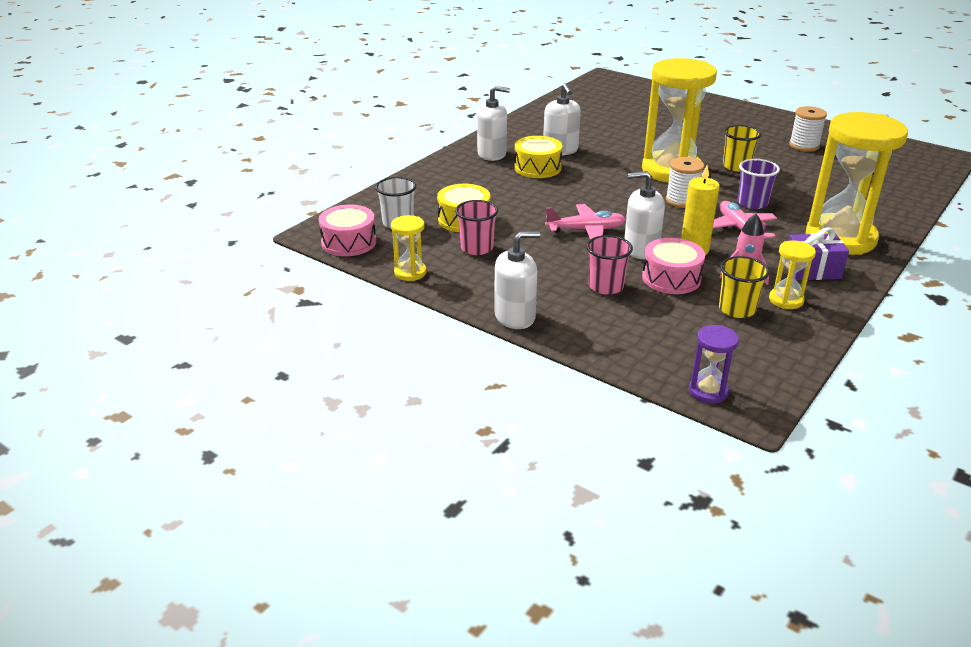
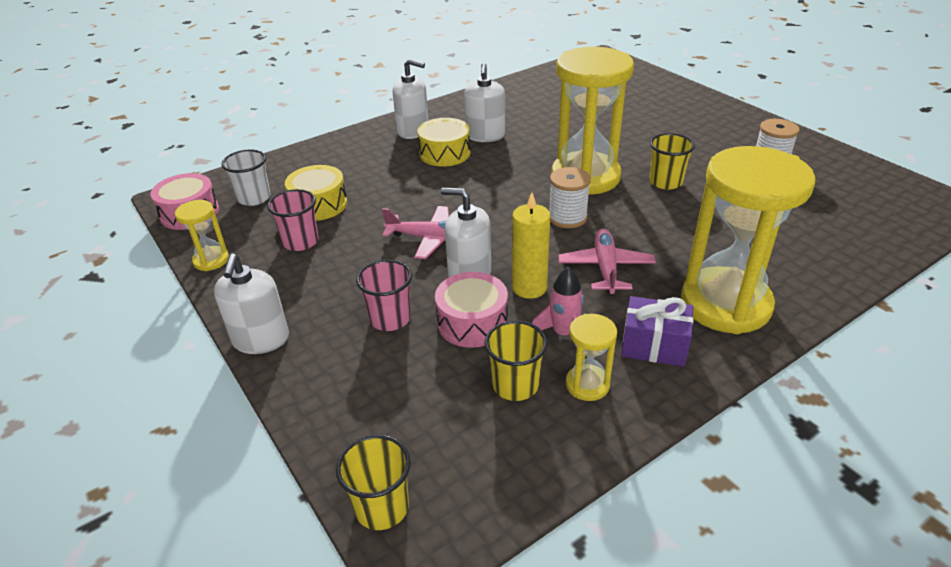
camera: 20 degrees right, 5 degrees up
white soap dispenser [494,231,540,329] -> white soap dispenser turned 90 degrees clockwise [214,254,289,354]
purple hourglass [689,325,739,404] -> yellow cup [336,435,411,530]
purple cup [738,159,780,209] -> none

